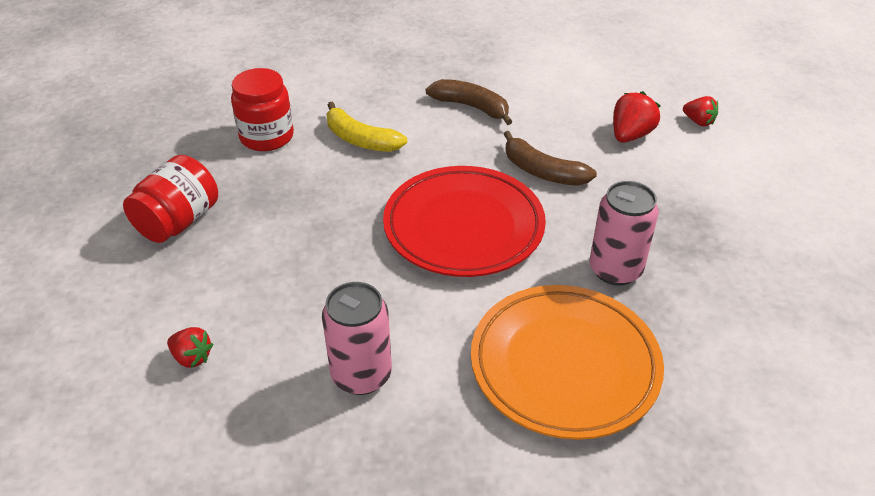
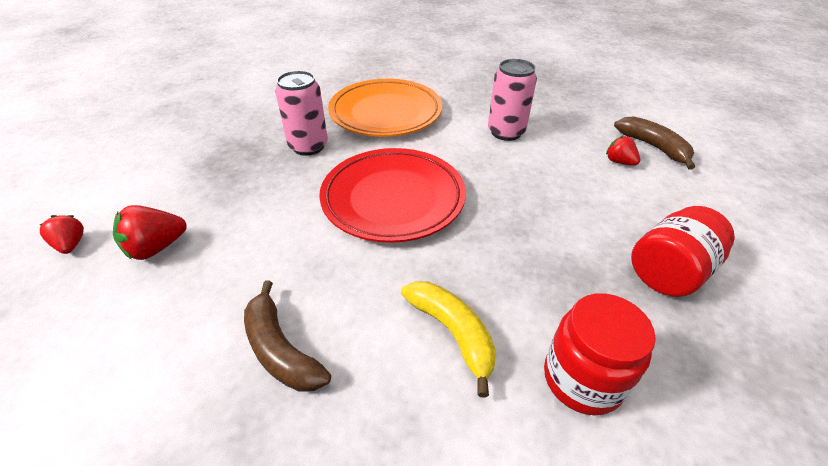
camera: 160 degrees left, 0 degrees up
brown banana [504,131,597,186] -> brown banana moved to [614,116,695,170]

